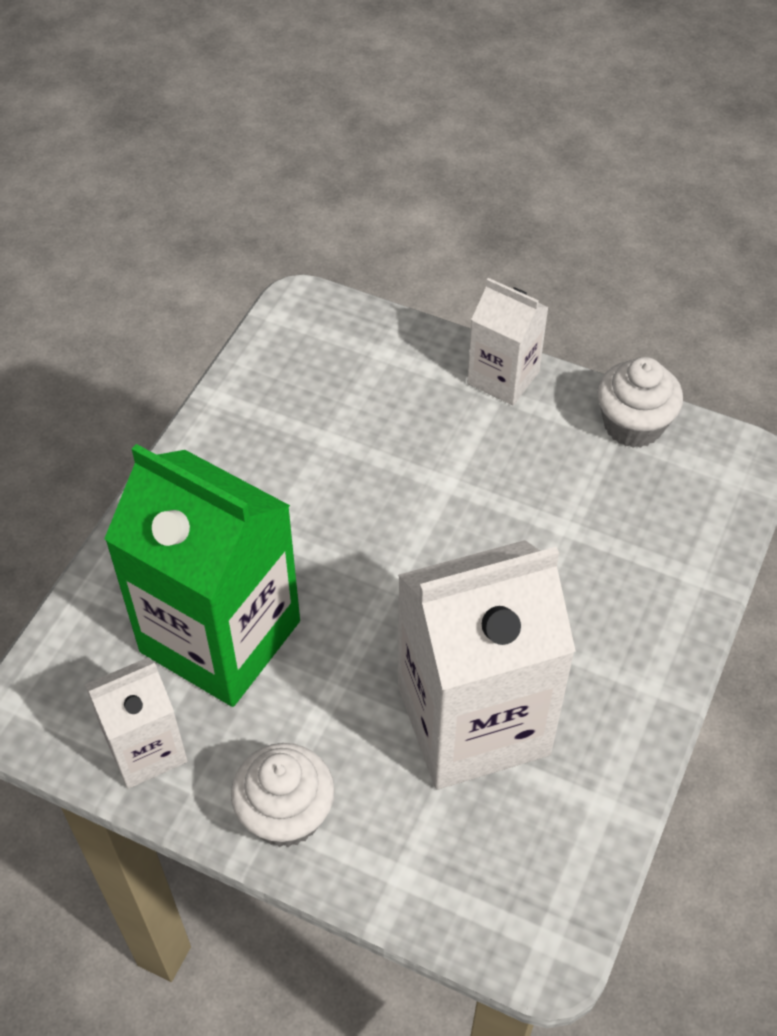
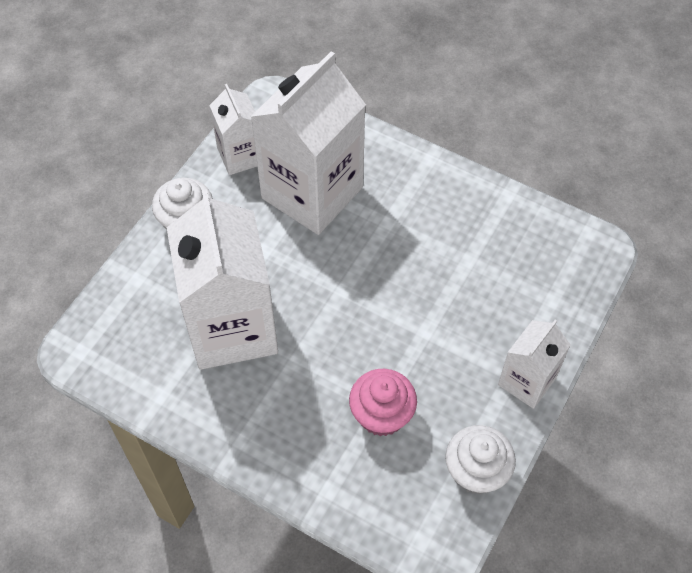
camera: 95 degrees right, 5 degrees up
green carton [104,444,300,707] -> white carton [251,51,366,235]
none -> pink cupcake [349,369,417,436]

